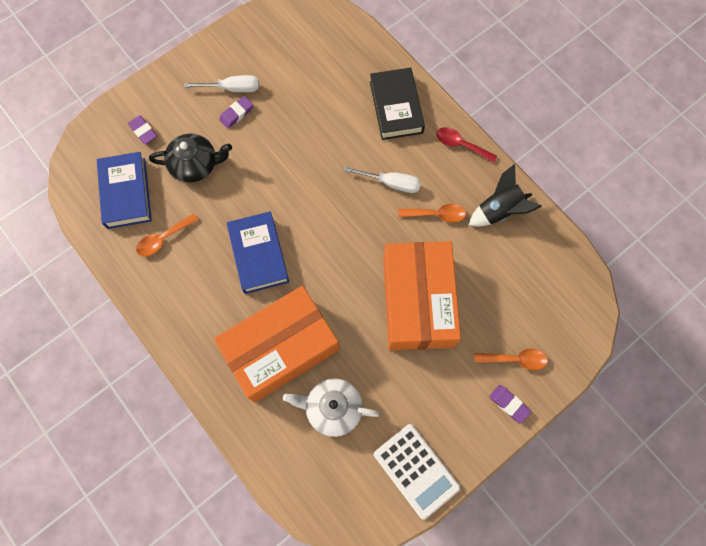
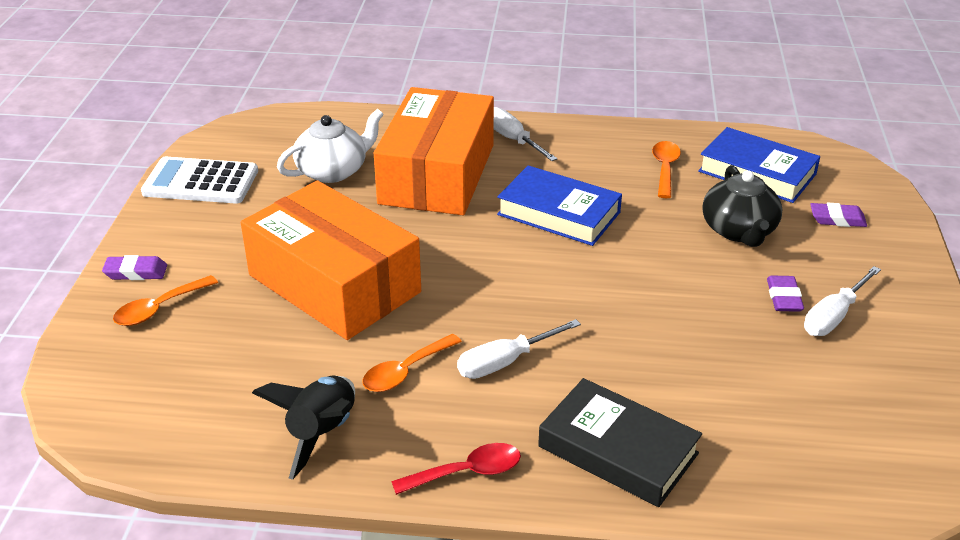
camera: 135 degrees right, 35 degrees down
black teapot [149,134,232,183] -> black teapot turned 45 degrees counterclockwise [702,165,782,247]
none -> white screwdriver [494,107,557,161]

